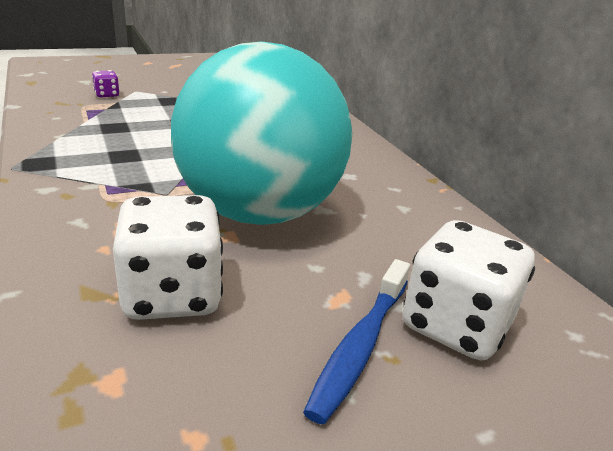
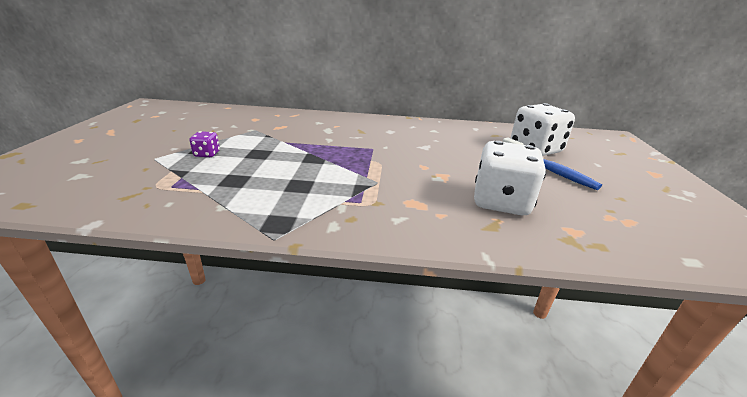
camera: 60 degrees left, 0 degrees up
purple dice [92,70,120,97] -> purple dice moved to [189,131,220,157]
turquoise ball [171,41,352,225] -> none

